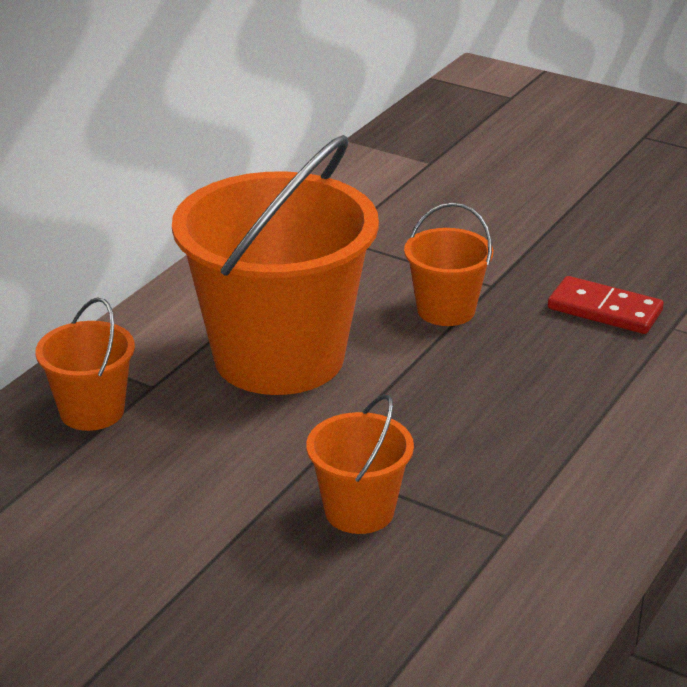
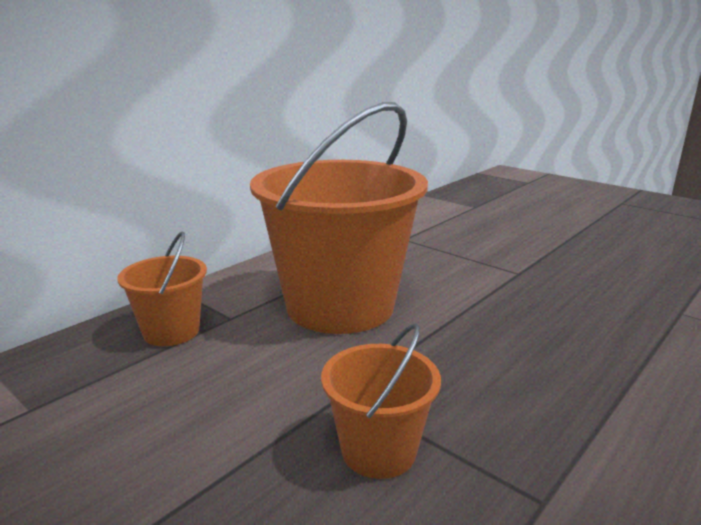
camera: 10 degrees right, 10 degrees down
orange bucket [404,203,493,326] -> none
red domino [548,276,664,334] -> none

